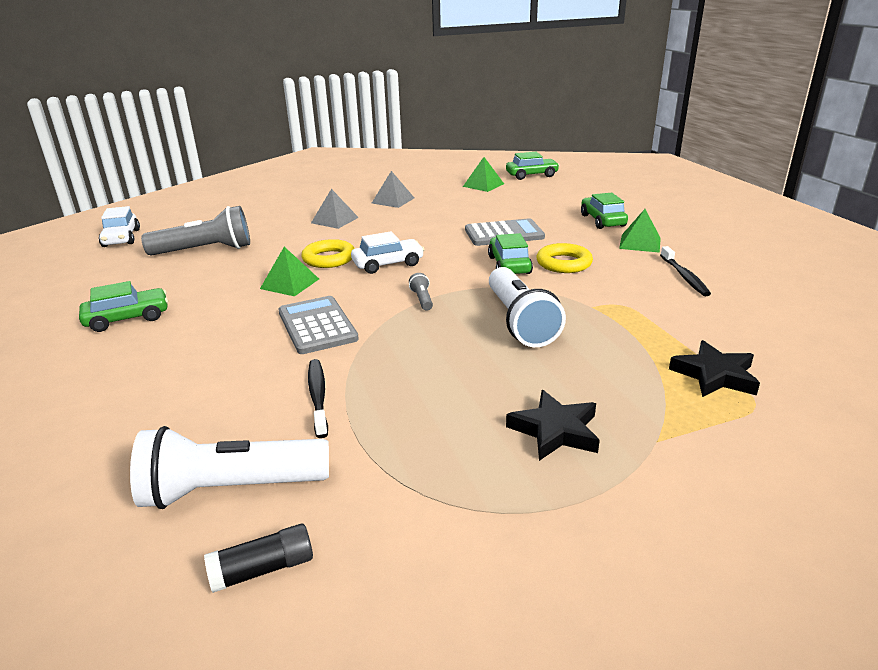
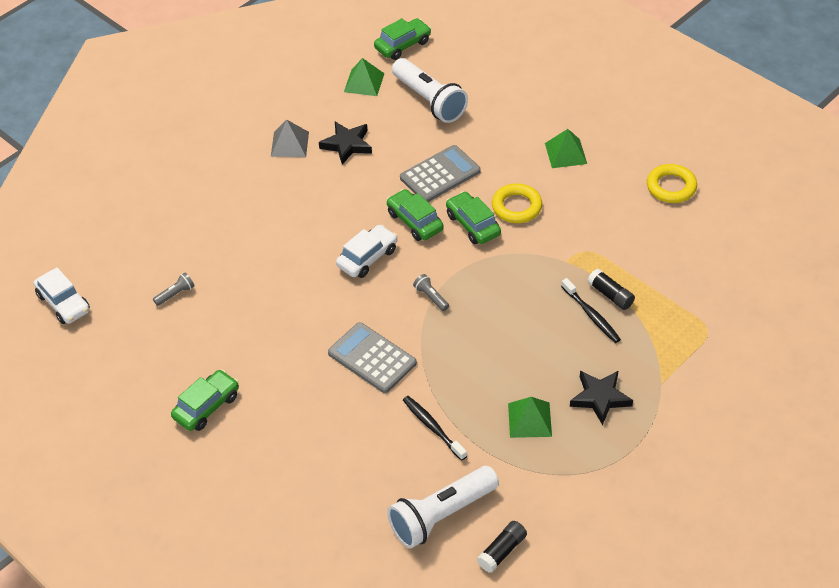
camera: 25 degrees left, 20 degrees up
grey flashlight [141,206,250,256] -> grey flashlight [153,272,195,306], size x0.42
green pyramid [260,247,319,296] -> green pyramid moved to [508,397,552,438]
yellow ring [302,239,355,268] -> yellow ring moved to [647,164,697,203]
grey pyramid [311,189,359,229] -> none
white flashlight [489,267,566,347] -> white flashlight moved to [392,58,468,123]
green car [581,193,628,229] -> green car moved to [387,189,444,241]
black toothbrush [660,246,711,296] -> black toothbrush moved to [561,278,621,343]
black star [669,340,760,397] -> black star moved to [319,121,372,165]
none -> black glue stick [588,269,635,310]

